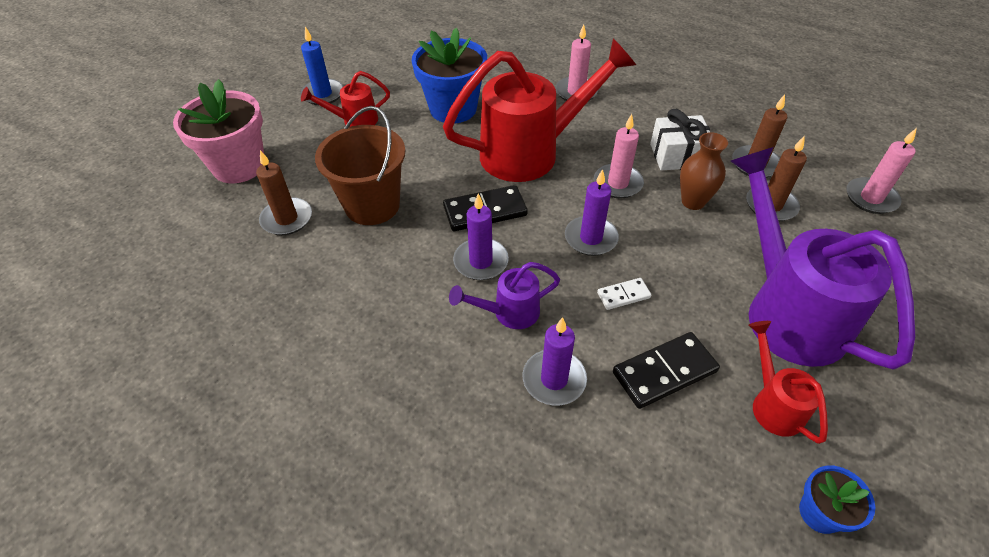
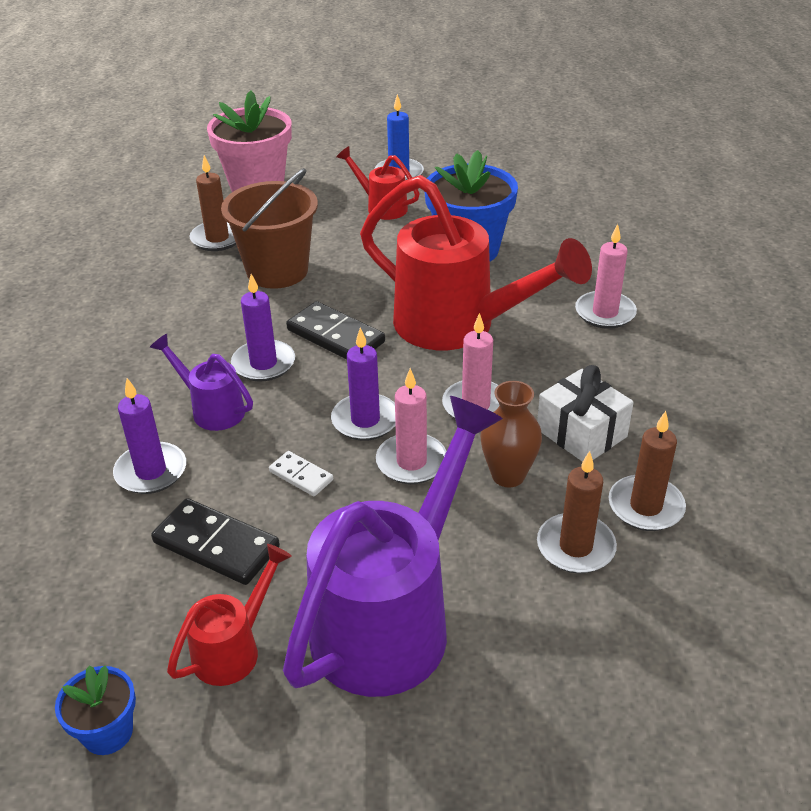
camera: 55 degrees right, 10 degrees down
pink candle [846,128,917,214] -> pink candle moved to [376,368,447,484]

